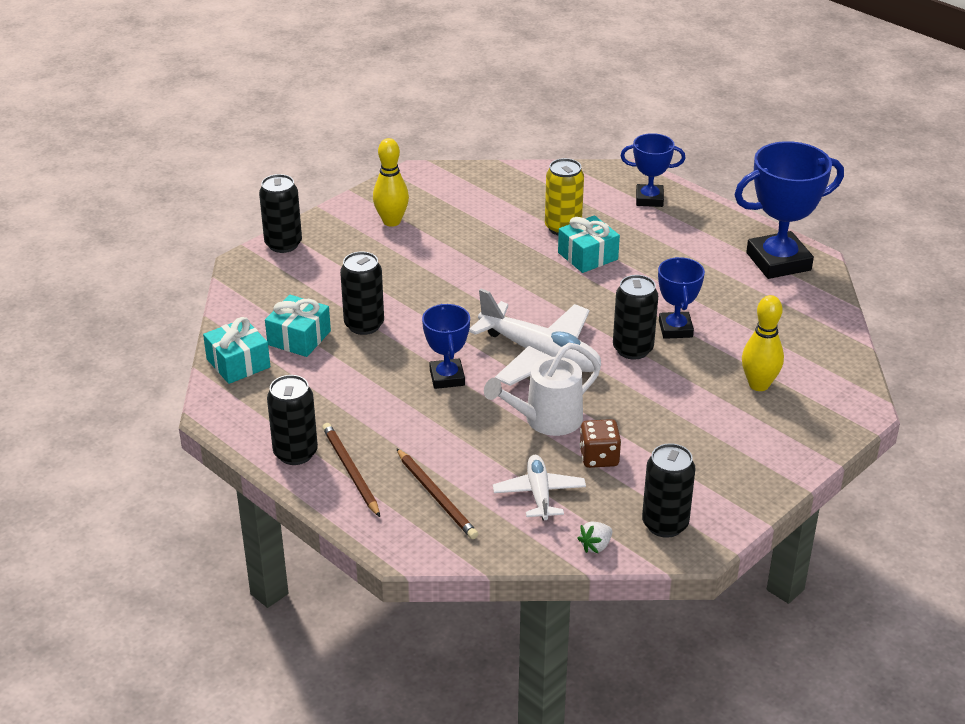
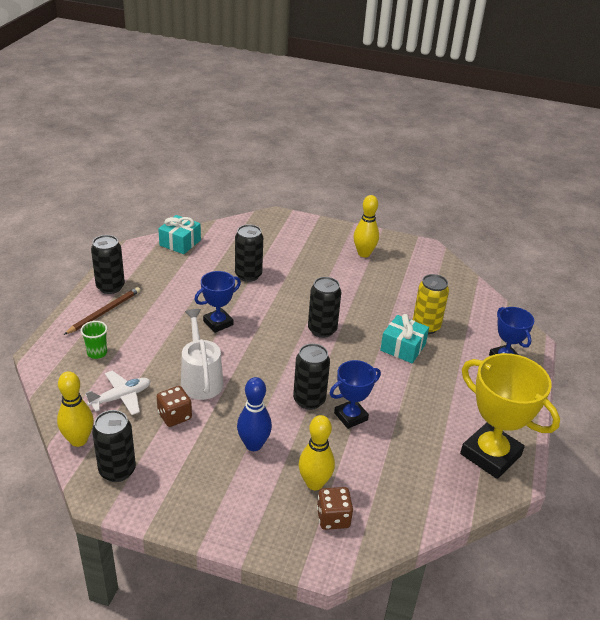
camera: 60 degrees right, 0 degrees up
black can [259,174,302,253] -> black can moved to [308,277,341,338]
turquoise gift [265,295,331,357] -> none
brown pencil [396,448,478,539] -> green cup [81,321,107,359]
white plane [469,289,601,386] -> none
white watering can [484,343,601,436] -> white watering can turned 45 degrees clockwise [181,309,224,400]
white strawberry [577,522,612,554] -> yellow bowling pin [57,371,94,447]
blue trophy [735,141,844,279] -> yellow trophy [460,353,560,479]
none -> blue bowling pin [237,377,272,451]
none -> brown dice [317,487,353,530]

